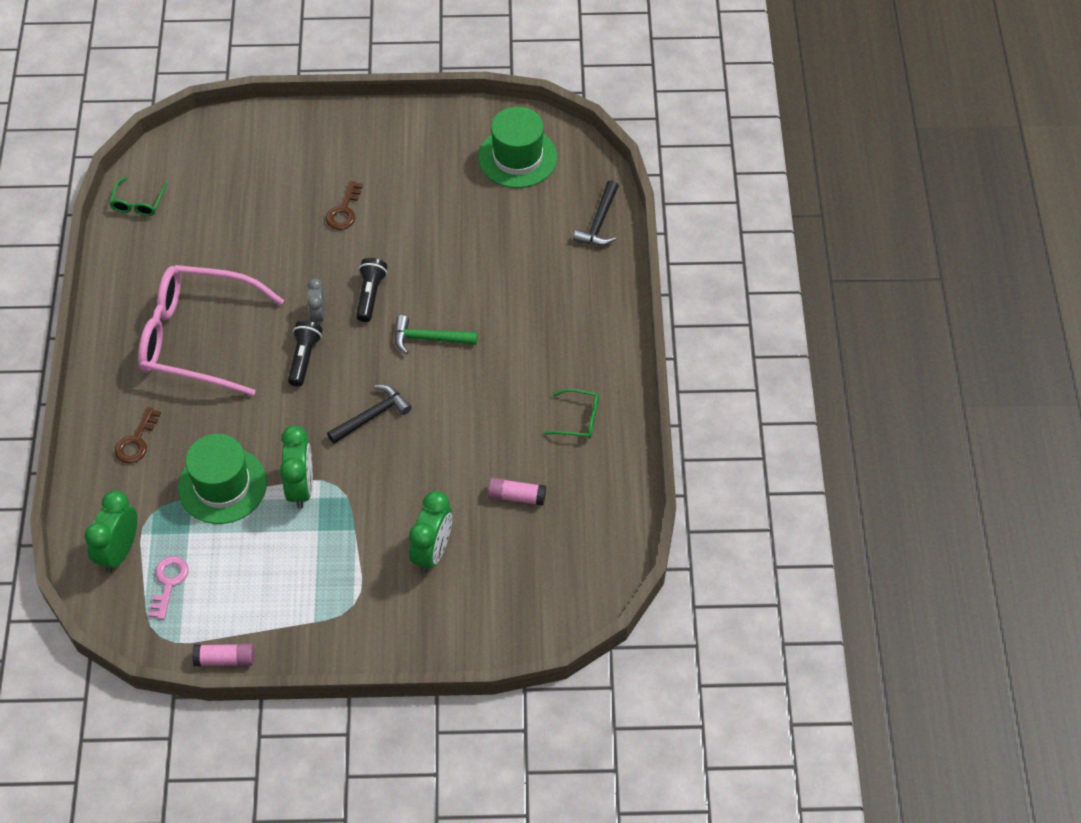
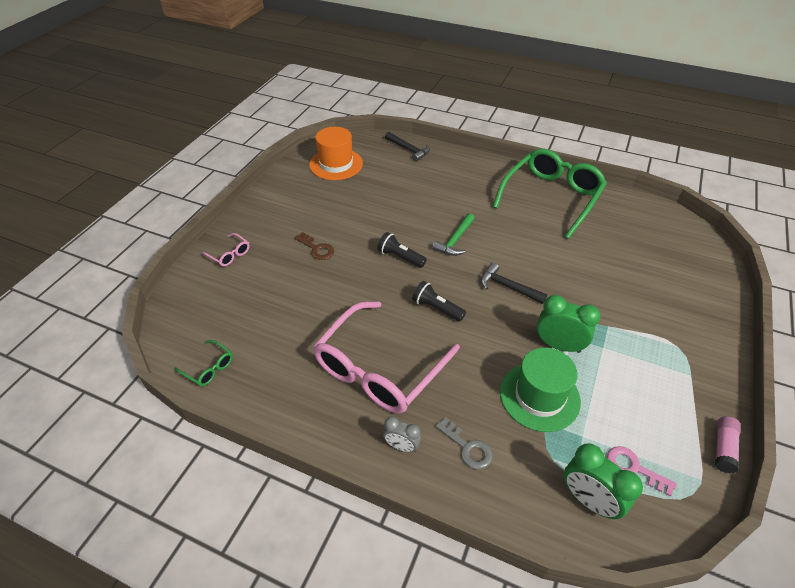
camera: 65 degrees left, 10 degrees down
brown key [115,407,161,464] -> grey key [436,417,493,469]
grey clock [307,278,325,325] -> grey clock moved to [383,417,421,452]
black hammer [327,385,412,444] -> black hammer turned 45 degrees counterclockwise [481,262,547,304]
green clock [409,491,452,573] -> none
green hat [478,107,557,188] -> orange hat [309,127,363,180]
pink glue stick [488,478,546,506] -> none
green glasses [544,389,599,439] -> green glasses [493,149,607,239], size x2.50
none -> pink glasses [201,233,250,267]

